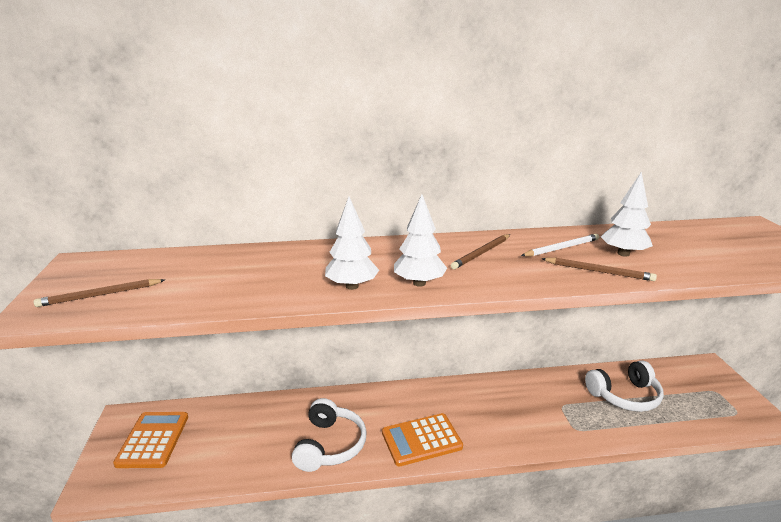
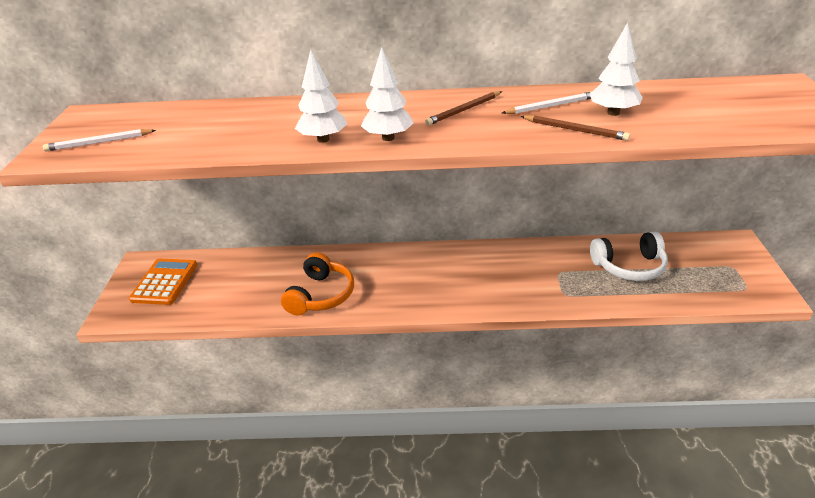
camera: 10 degrees right, 10 degrees up
brown pencil [34,279,165,307] -> white pencil [43,129,156,151]
white headphones [292,398,367,472] -> orange headphones [281,252,354,315]
orange calculator [382,413,463,466] -> none

